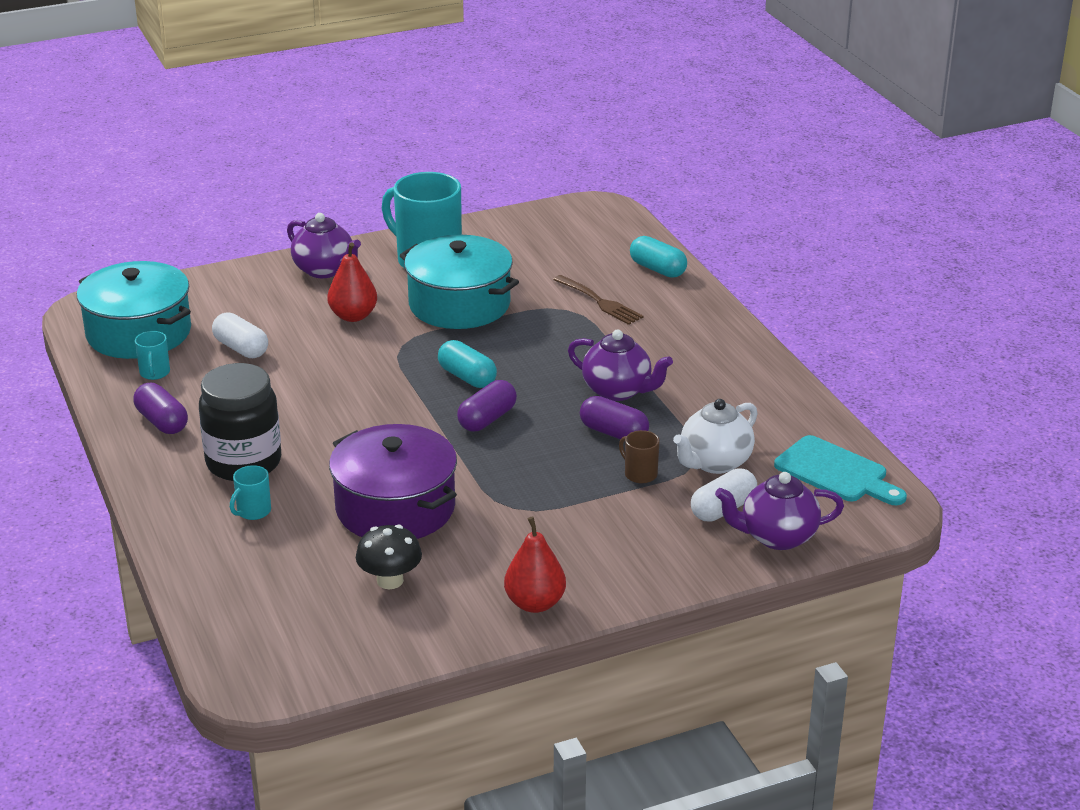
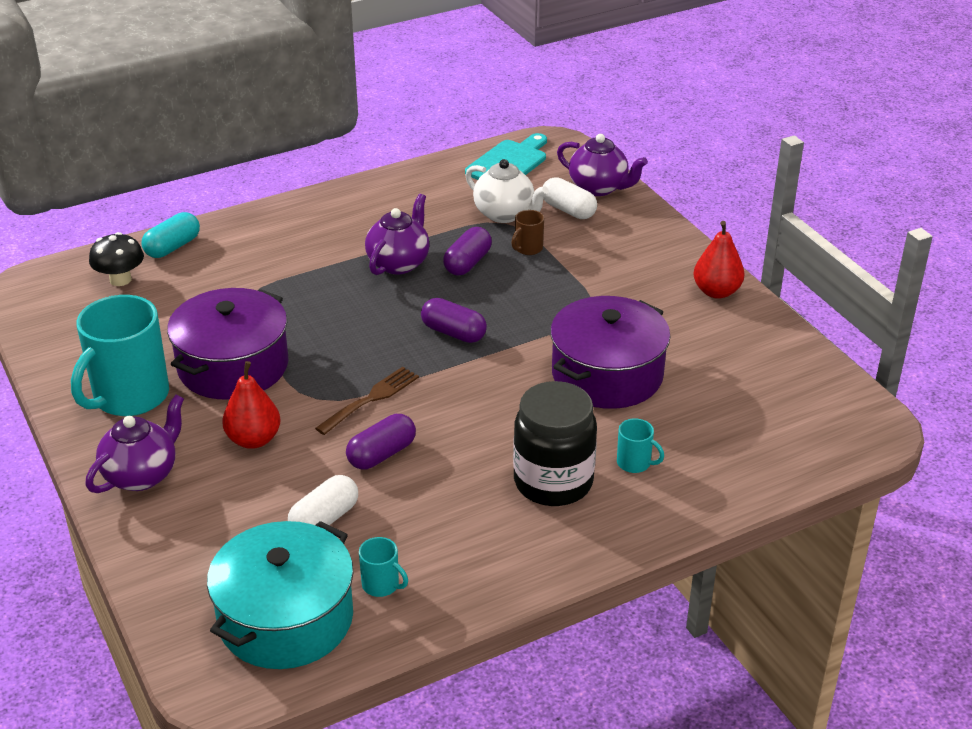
camera: 95 degrees left, 5 degrees up
purple capsule [134,383,188,434] -> purple capsule moved to [346,414,416,469]
turquoise mug [135,331,170,380] -> turquoise mug turned 45 degrees clockwise [359,537,408,597]
black mushroom [356,525,422,589] -> black mushroom moved to [89,232,144,286]
turquoise pot [400,235,519,329] -> purple pot [167,288,289,400]
turquoise capsule [438,340,497,388] -> none
brown fork [553,275,643,325] -> brown fork moved to [315,367,419,435]
purple teapot [715,472,844,550] -> purple teapot turned 45 degrees counterclockwise [557,134,648,196]

